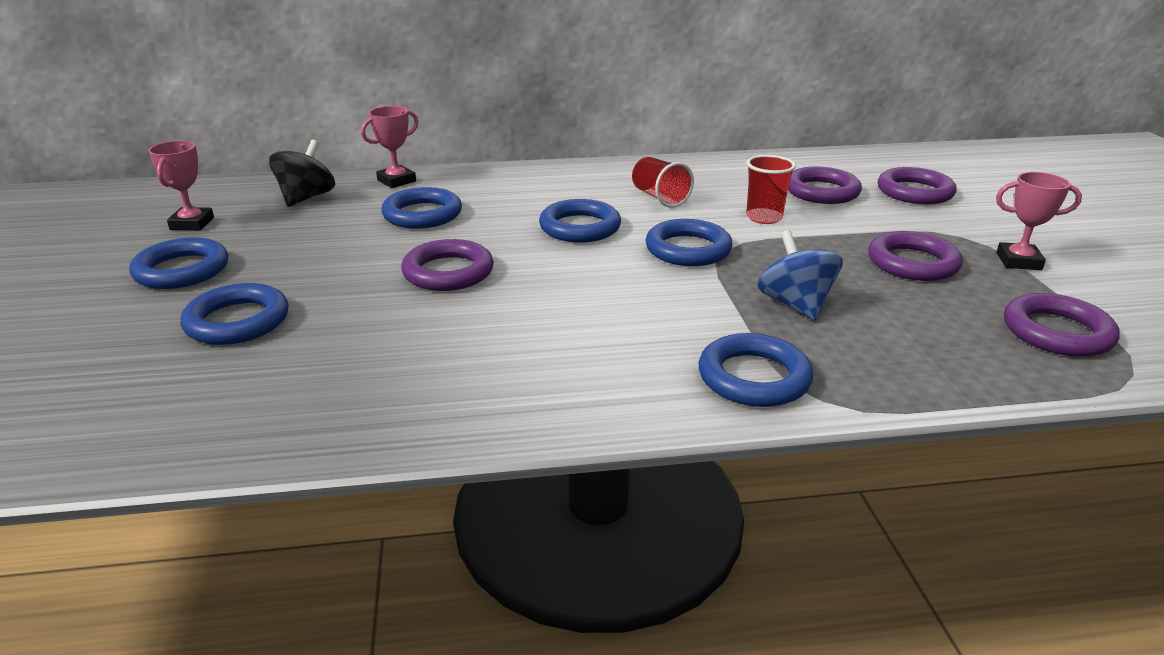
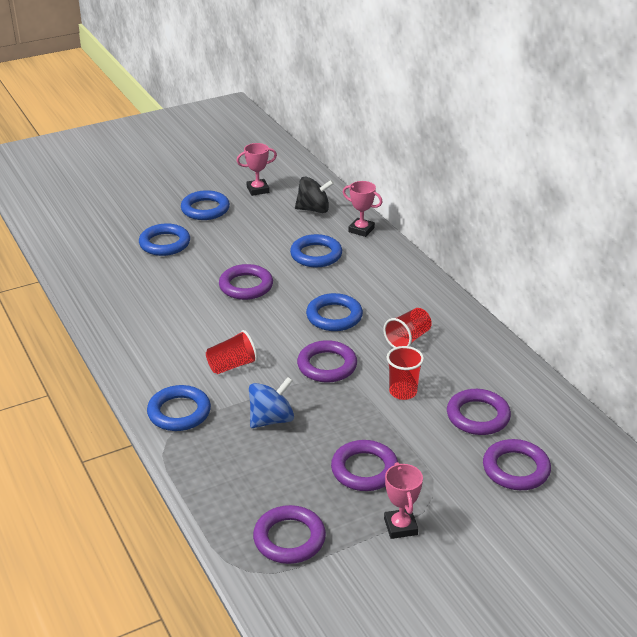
camera: 70 degrees right, 5 degrees up
blue ring [645,219,732,266] -> purple ring [297,340,357,382]
none -> red cup [206,330,258,374]

